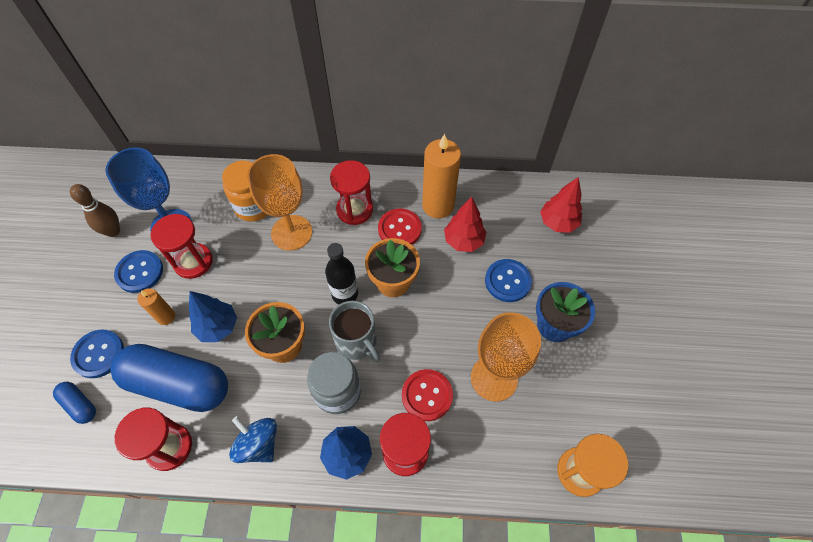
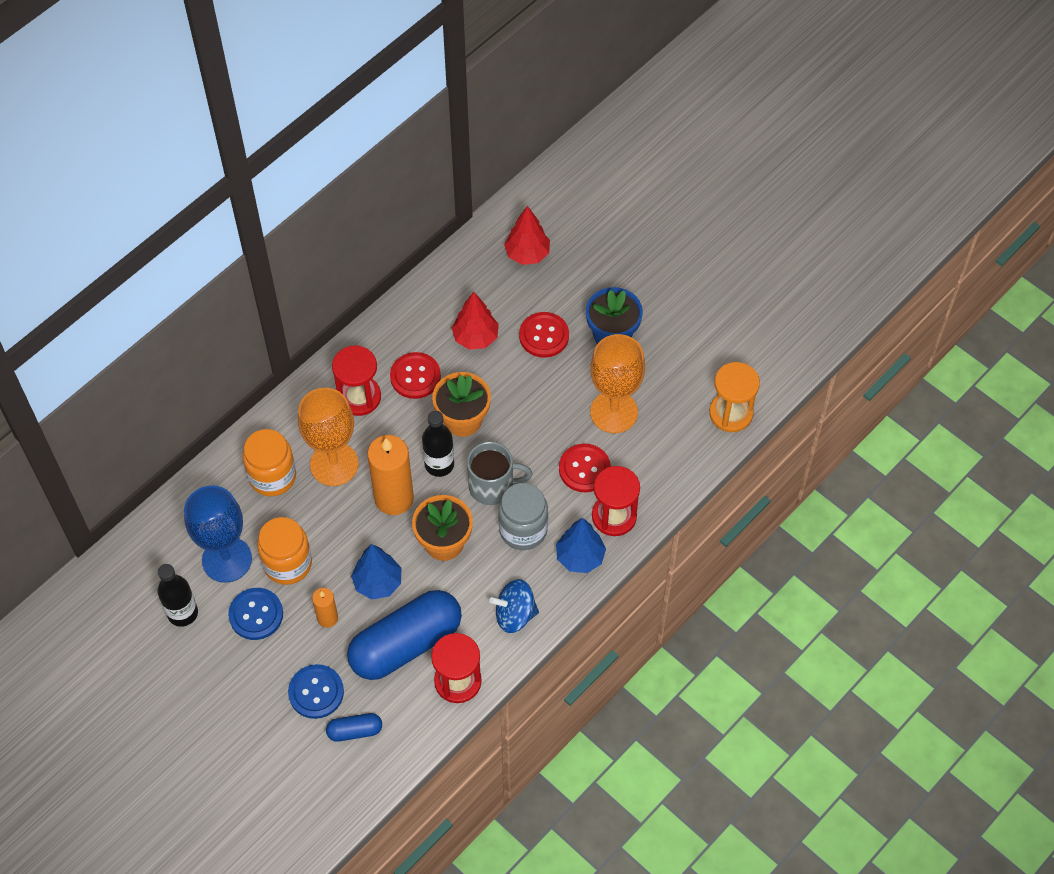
camera: 50 degrees left, 0 degrees up
brown bowling pin [70,184,120,237] -> black bottle [158,564,198,627]
red hourglass [151,214,213,279] -> orange jar [257,517,312,585]
orange candle [422,134,461,218] -> orange candle moved to [367,435,414,515]
blue button [485,259,532,302] -> red button [519,312,569,358]

